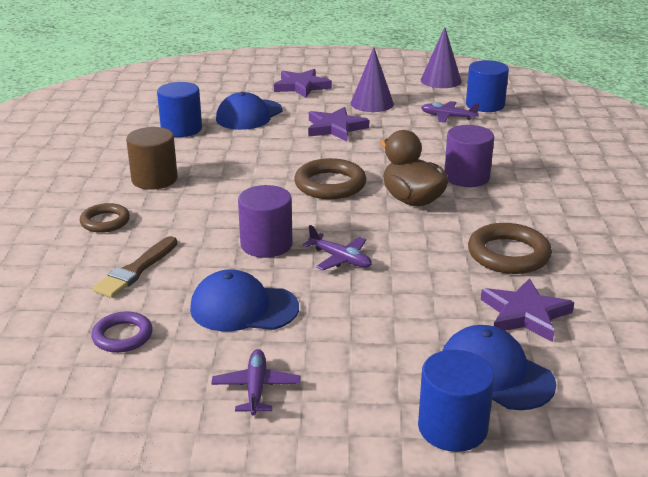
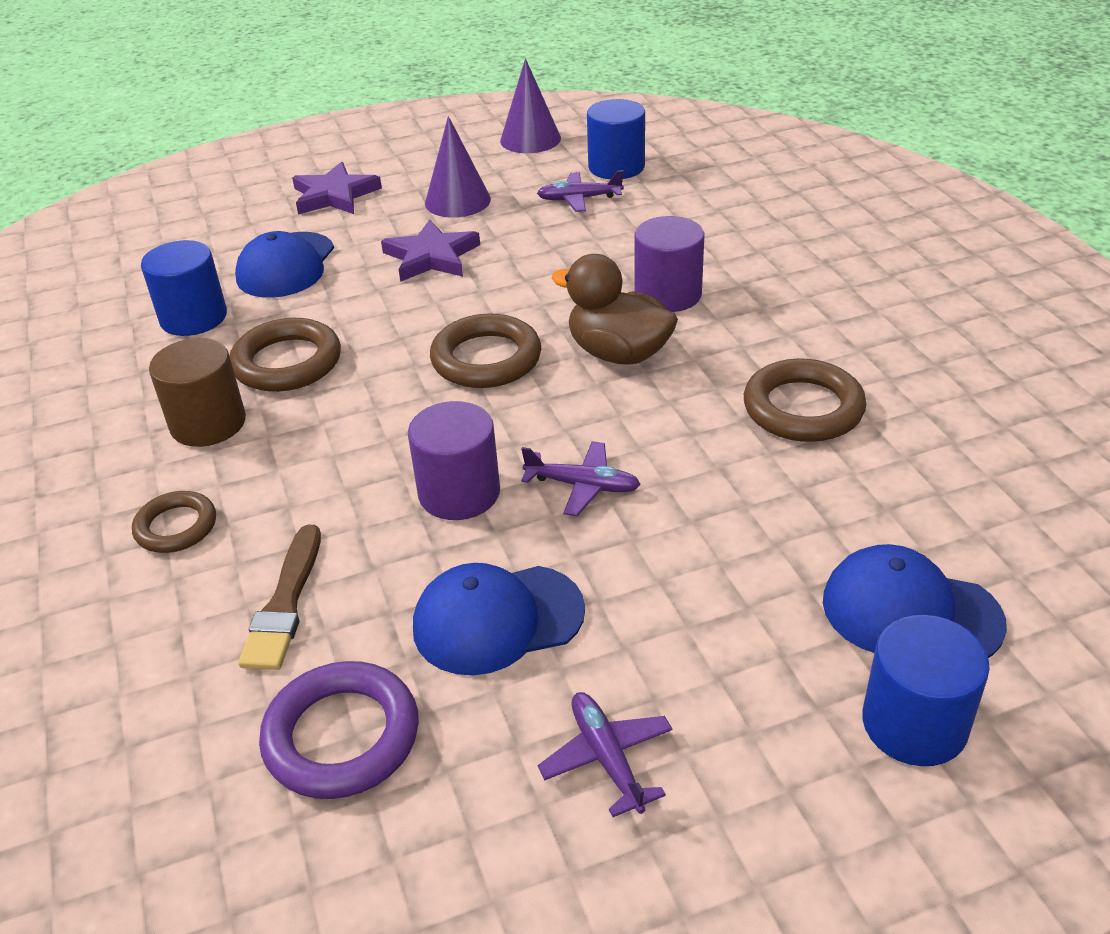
camera: 20 degrees left, 10 degrees up
purple ring [91,311,153,353] -> purple ring [259,661,419,799], size x1.58
purple star [481,278,574,342] -> none
none -> brown ring [230,318,341,392]

